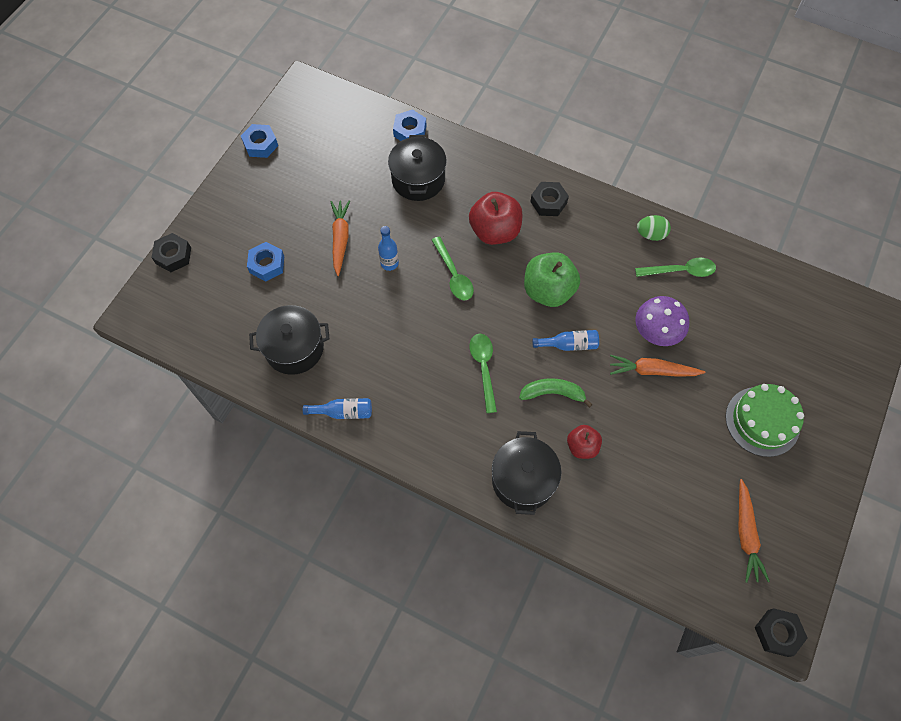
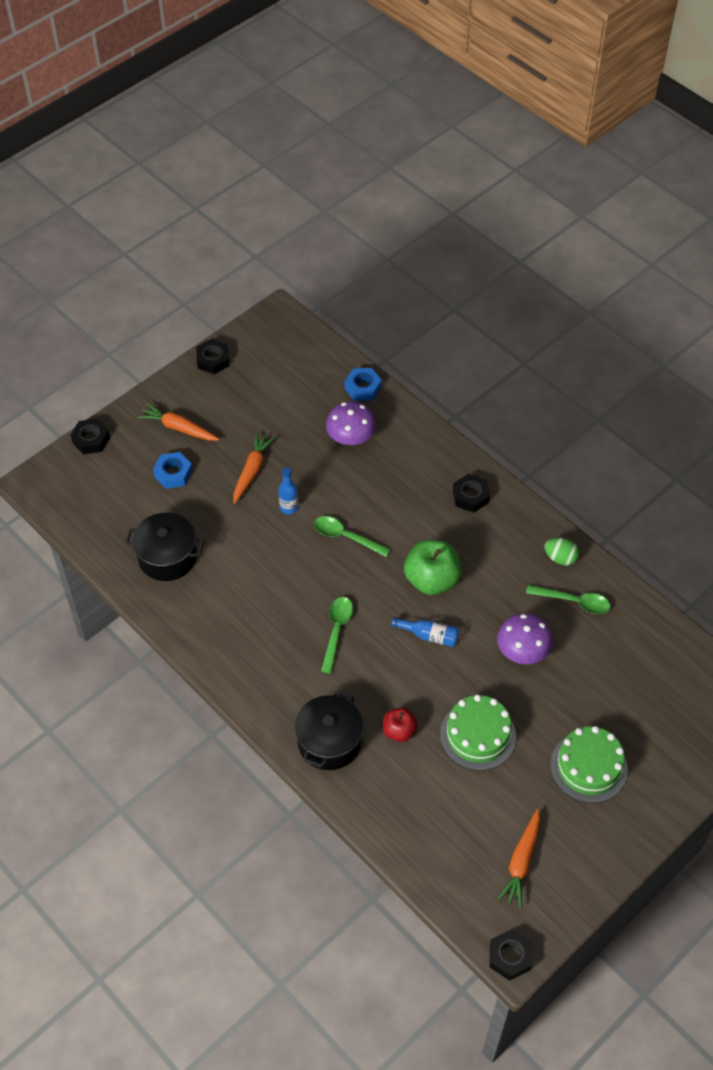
camera: 20 degrees right, 10 degrees down
blue nut [241,124,278,158] -> black nut [196,339,230,374]
blue bottle [303,398,372,419] -> none
black pot [388,135,447,201] -> purple mushroom [326,401,376,445]
green spoon [432,236,474,301] -> green spoon turned 120 degrees clockwise [314,516,391,557]
red apple [469,192,523,245] -> none
green banana [519,378,593,408] -> none
orange carrot [610,355,705,376] -> orange carrot moved to [138,403,219,441]
none -> green cake [440,694,516,771]

